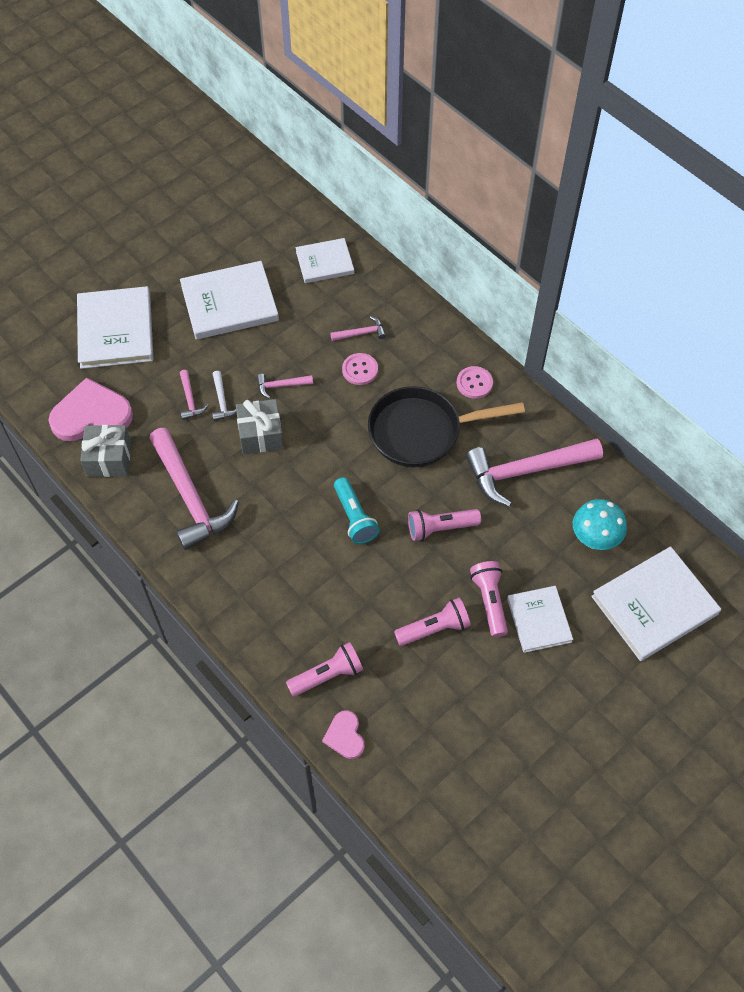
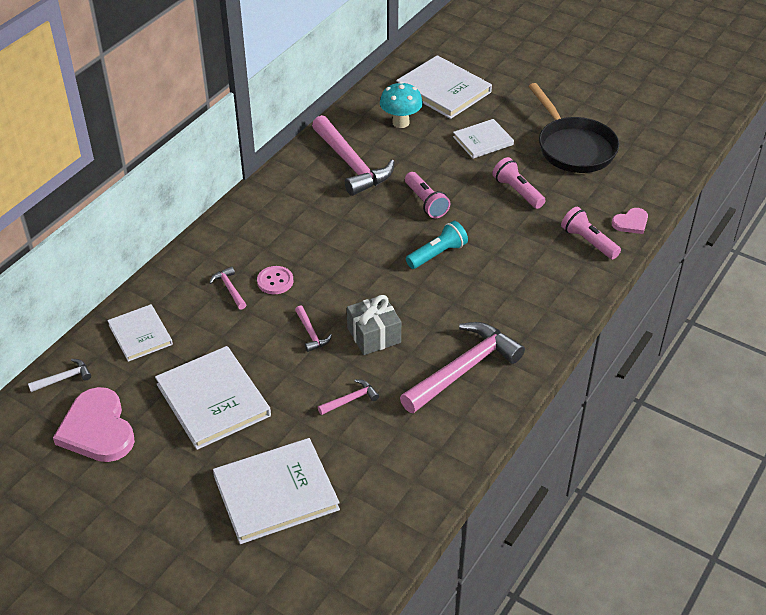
camera: 105 degrees left, 15 degrees down
pink heart [49,377,133,441] -> pink heart moved to [53,387,135,462]
grey gift [80,425,131,477] -> none
white hammer [212,371,237,421] -> white hammer moved to [28,359,91,392]
black pan [368,386,525,467] -> black pan moved to [528,83,619,173]
pink button [457,366,493,399] -> none
pink flashlight [470,561,508,637] -> none

